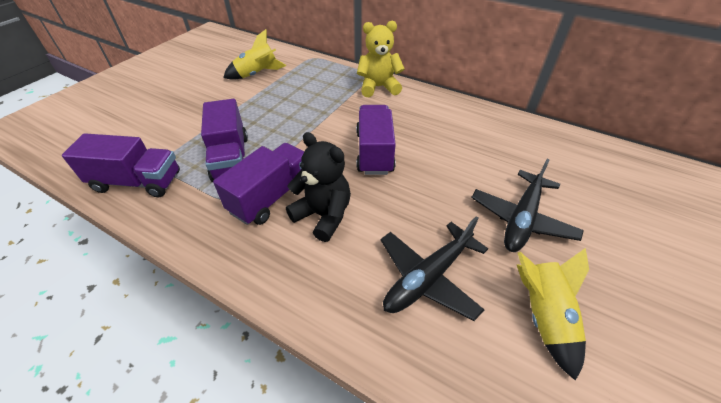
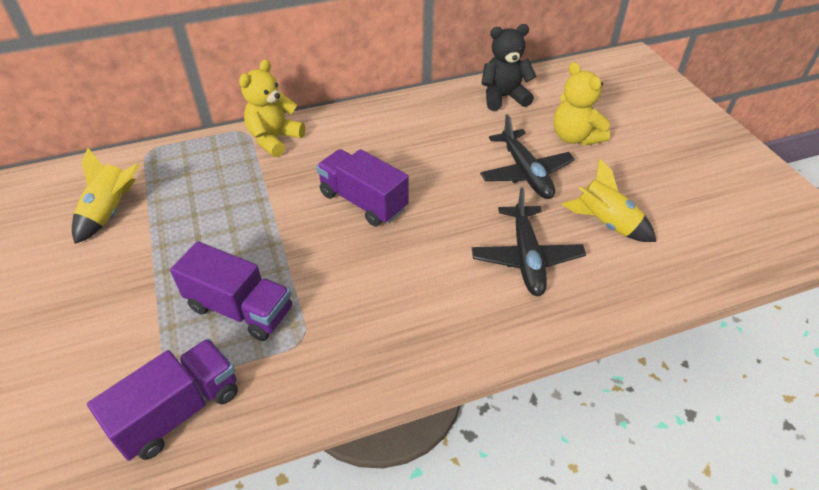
camera: 50 degrees left, 0 degrees up
purple truck [213,143,304,225] -> none
black teddy bear [286,132,351,242] -> black teddy bear moved to [481,24,536,111]
none -> yellow teddy bear [554,62,610,146]

